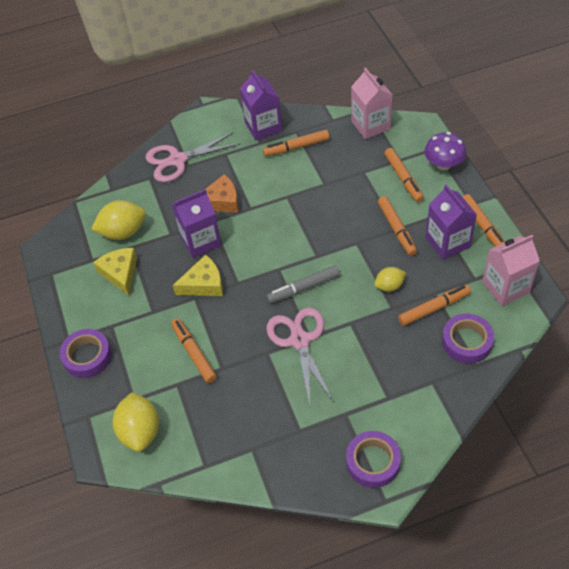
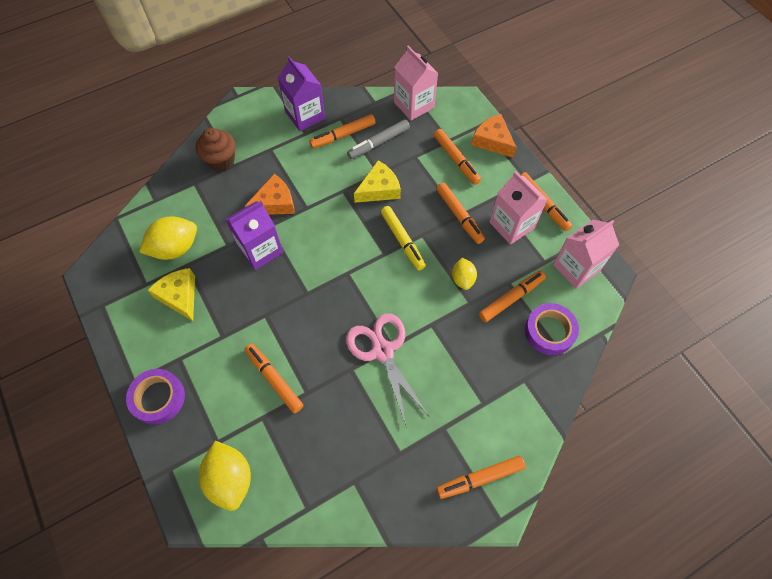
camera: 15 degrees left, 10 degrees up
pink scissors [145,132,241,182] -> brown cupcake [196,128,236,171]
yellow cheese [173,255,223,296] -> yellow cheese moved to [354,160,401,203]
grey marker [267,265,340,303] -> grey marker moved to [347,119,410,159]
purple tape [346,431,401,488] -> orange marker [436,456,526,499]
yellow lemon [374,267,406,292] -> yellow lemon turned 60 degrees counterclockwise [452,258,477,290]
purple mushroom [424,132,466,170] -> orange cheese [471,114,517,158]
purple carton [426,185,477,260] -> pink carton [489,171,548,245]
none -> yellow marker [381,206,426,270]

